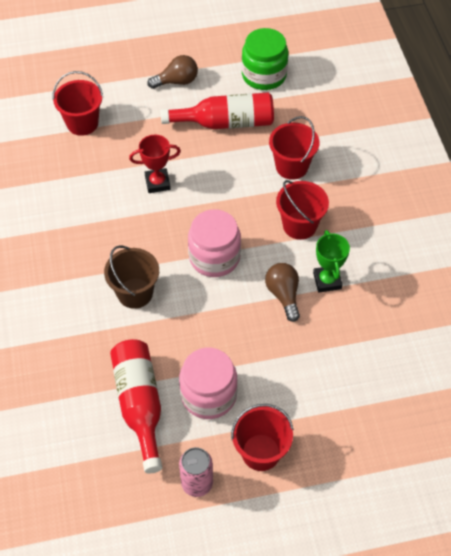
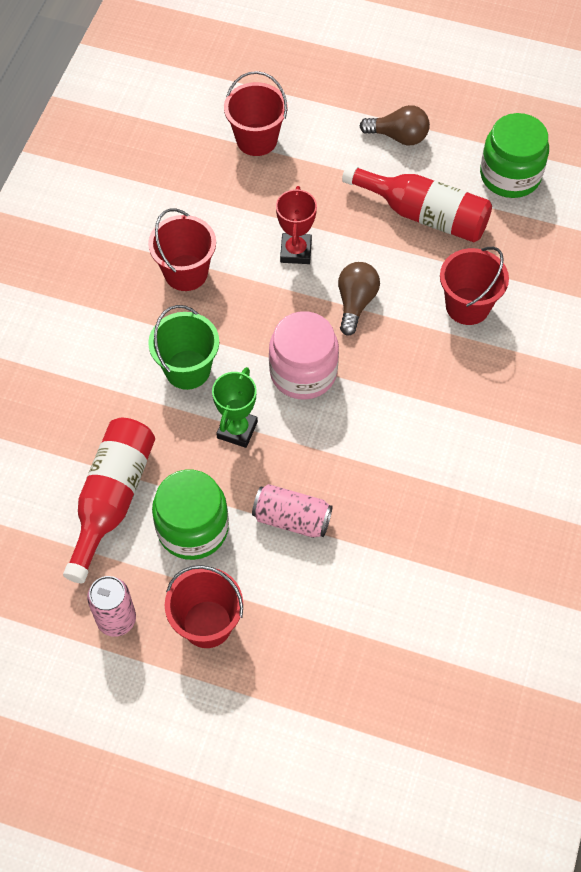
camera: 30 degrees right, 5 degrees up
brown bucket [104,245,159,309] -> green bucket [148,305,219,390]
red trophy [129,135,181,193] -> red trophy turned 75 degrees clockwise [276,186,317,264]
pink jar [179,348,238,419] -> green jar [152,470,229,560]
brown light bulb [265,263,300,322] -> brown light bulb moved to [338,262,380,336]
red bucket [276,180,329,240] -> red bucket moved to [148,208,216,291]
green trophy [313,230,350,293] -> green trophy moved to [212,367,258,448]
none -> pink can [252,484,333,538]

